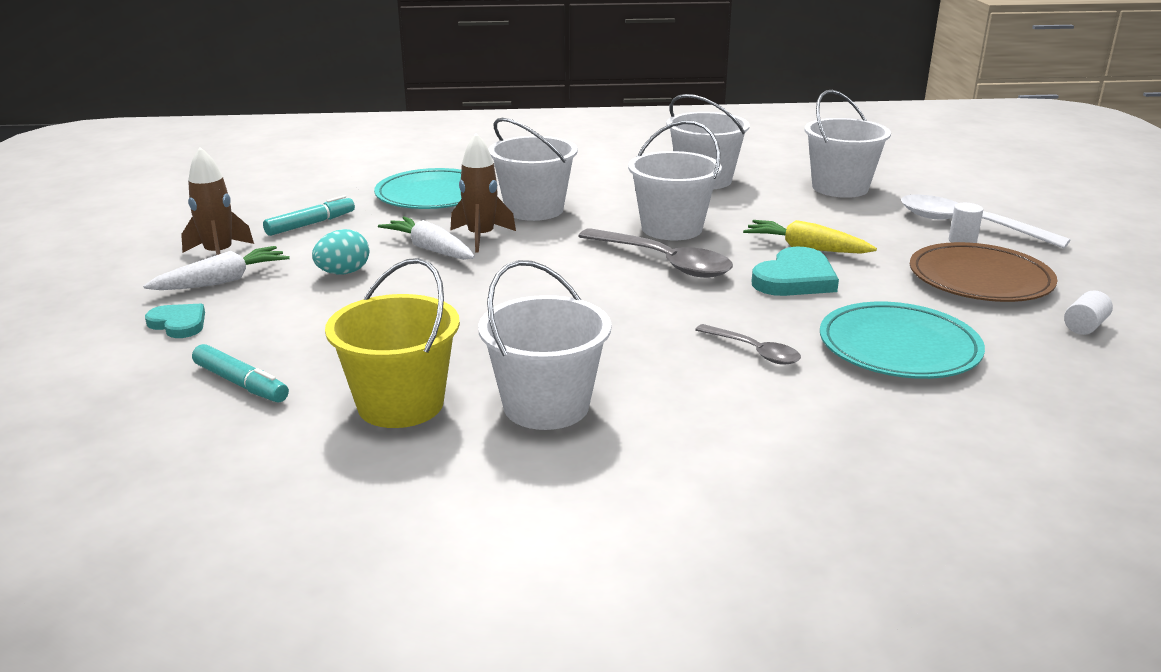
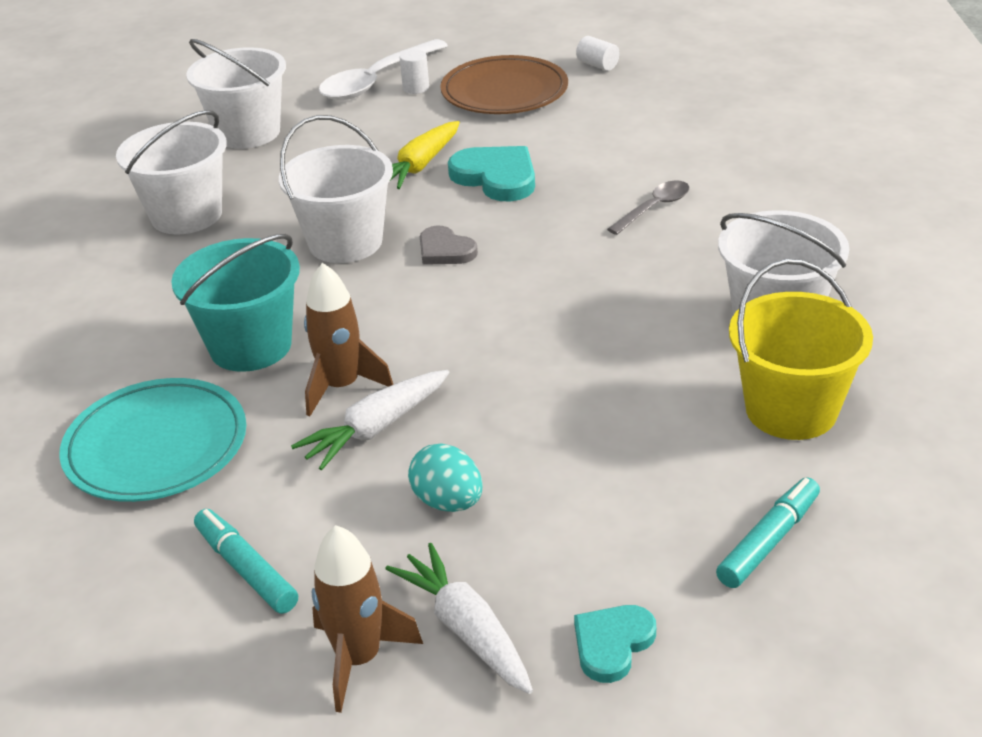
camera: 85 degrees left, 10 degrees up
white bucket [488,118,578,221] -> turquoise bucket [171,234,300,372]
grey spoon [578,228,733,278] -> grey heart [420,226,478,265]
turquoise plate [820,302,985,379] -> none

